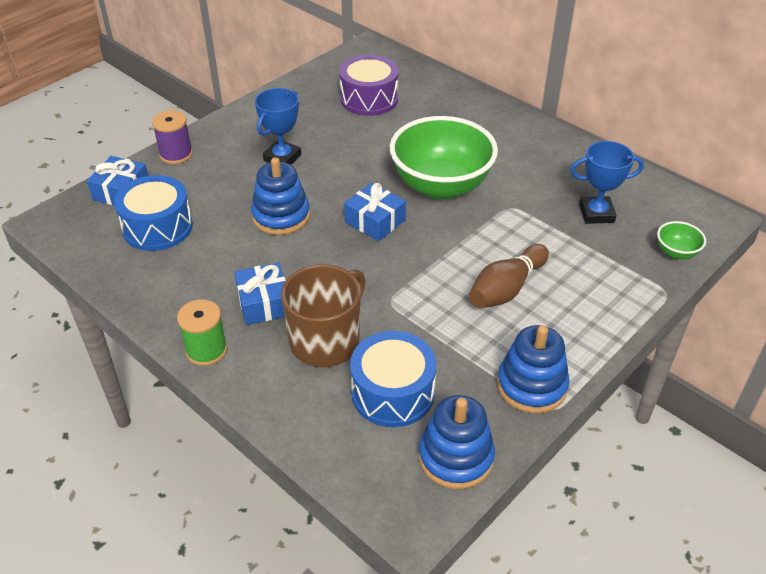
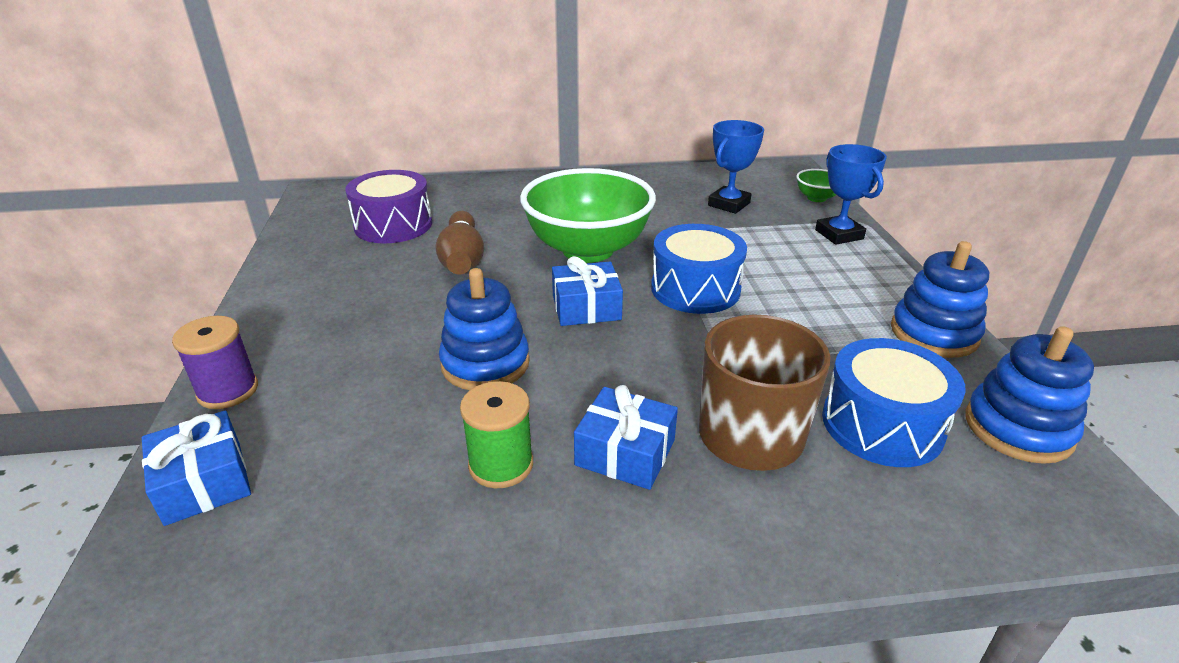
camera: 50 degrees left, 10 degrees down
blue drum [114,175,193,251] -> blue drum moved to [651,224,747,314]
green spool [177,299,227,366] -> green spool moved to [460,381,533,488]
blue trophy [255,88,301,165] -> blue trophy moved to [815,144,887,245]
brown bowling pin [469,244,549,308] -> brown bowling pin moved to [435,211,484,275]

